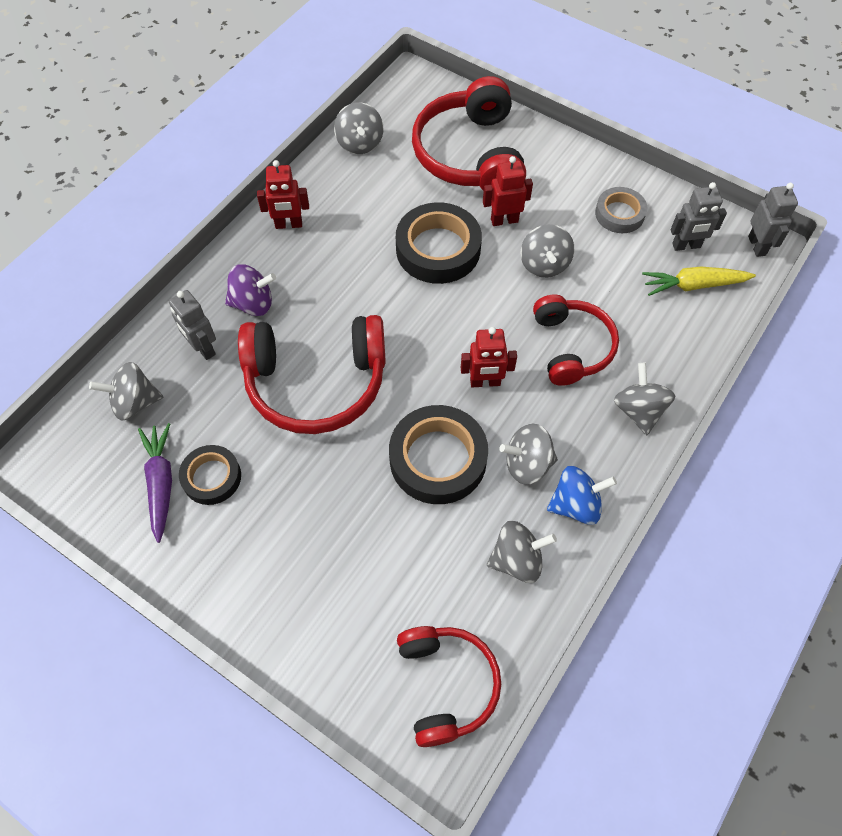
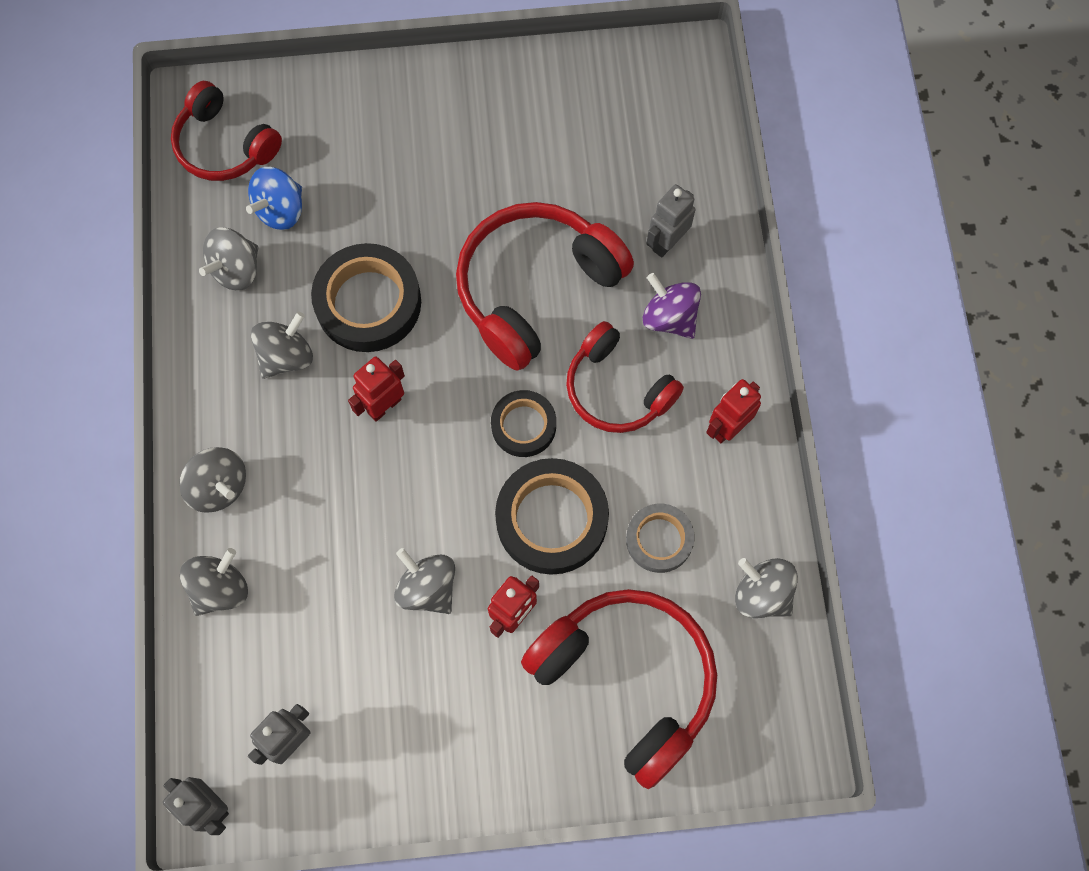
camera: 140 degrees right, 10 degrees up
grey spinning top [89,362,163,421] -> grey spinning top moved to [180,548,248,616]
purple carrot [138,423,172,543] -> none
grey robot [169,290,216,360] -> grey robot turned 60 degrees counterclockwise [646,184,696,257]
black tape [179,445,241,505] -> black tape moved to [491,390,556,457]
purple spinning top [225,264,276,316] -> purple spinning top turned 90 degrees clockwise [642,273,701,339]
red headphones [533,294,619,386] -> red headphones moved to [566,321,684,433]
blue spinning top [547,466,617,525] -> blue spinning top moved to [246,167,302,230]
grey tape [595,187,647,233] -> grey tape moved to [626,504,695,573]
yellow carrot [642,266,756,296] -> none

